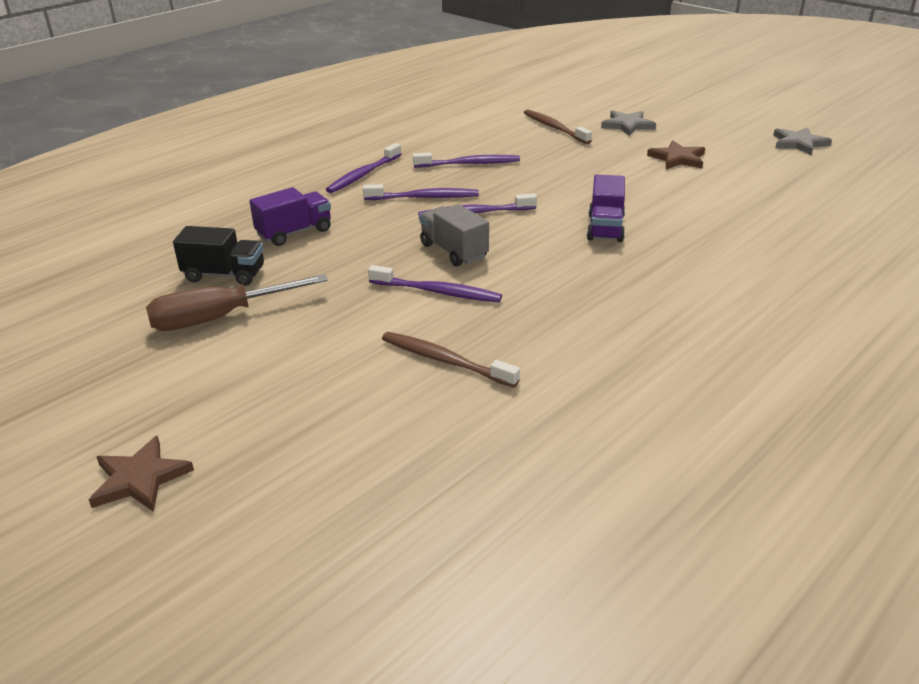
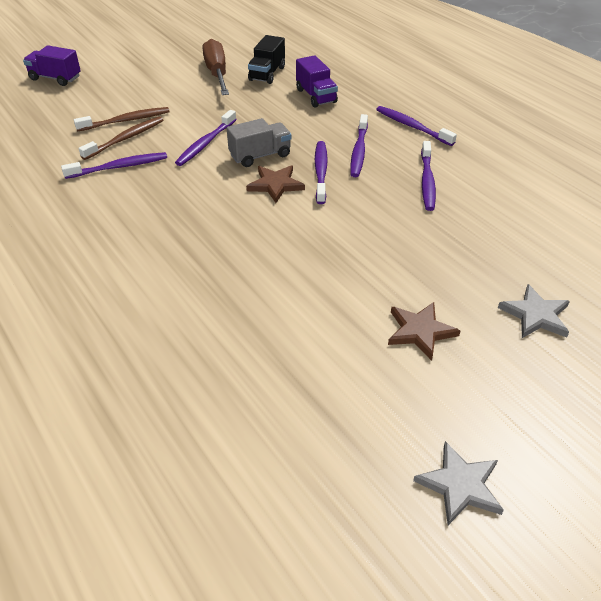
camera: 100 degrees right, 10 degrees up
brown star [89,436,194,512] -> brown star moved to [246,165,305,203]
brown toothbrush [524,110,592,144] -> brown toothbrush moved to [74,107,170,132]
purple truck [587,174,625,242] -> purple truck moved to [23,45,81,86]
none -> purple toothbrush [61,152,167,179]

